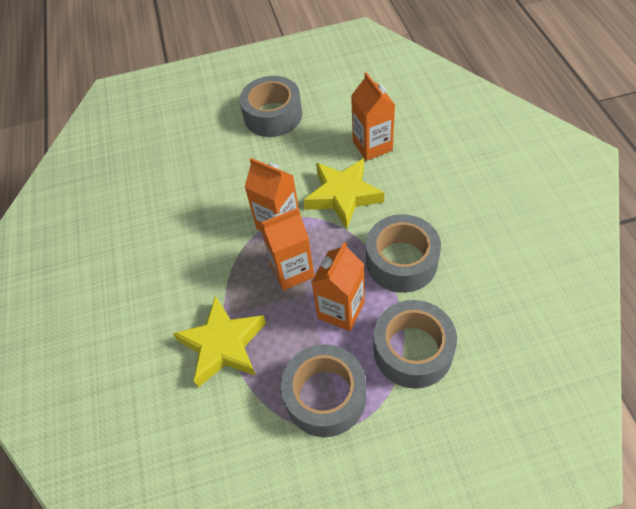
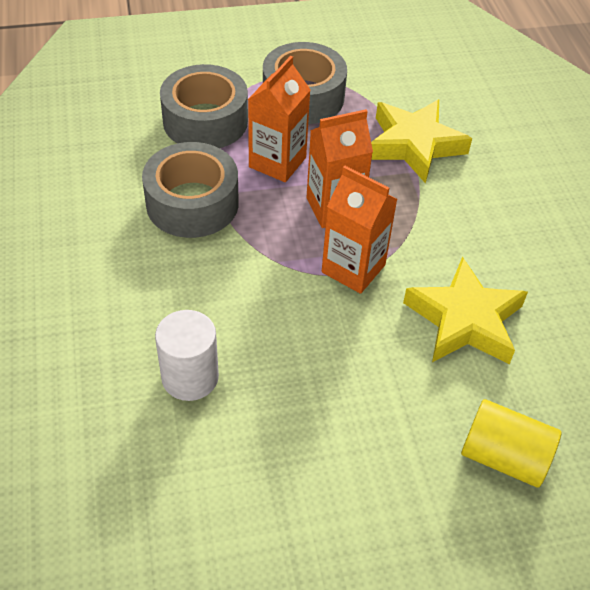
camera: 175 degrees right, 5 degrees down
grey tape [240,76,302,137] -> none
yellow star [303,158,384,229] -> yellow star moved to [403,256,528,364]
orange carton [351,72,395,161] -> white cylinder [155,310,219,401]
none -> yellow cylinder [461,399,561,488]

